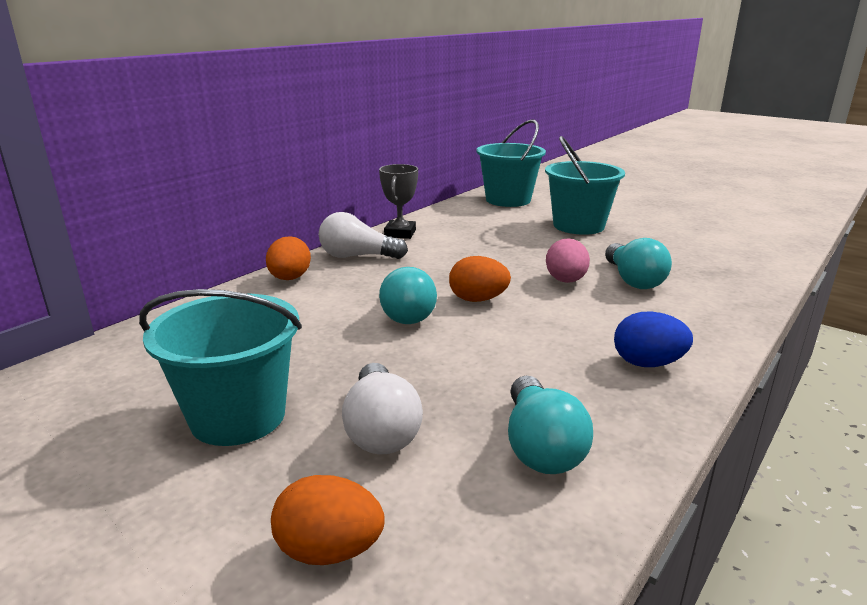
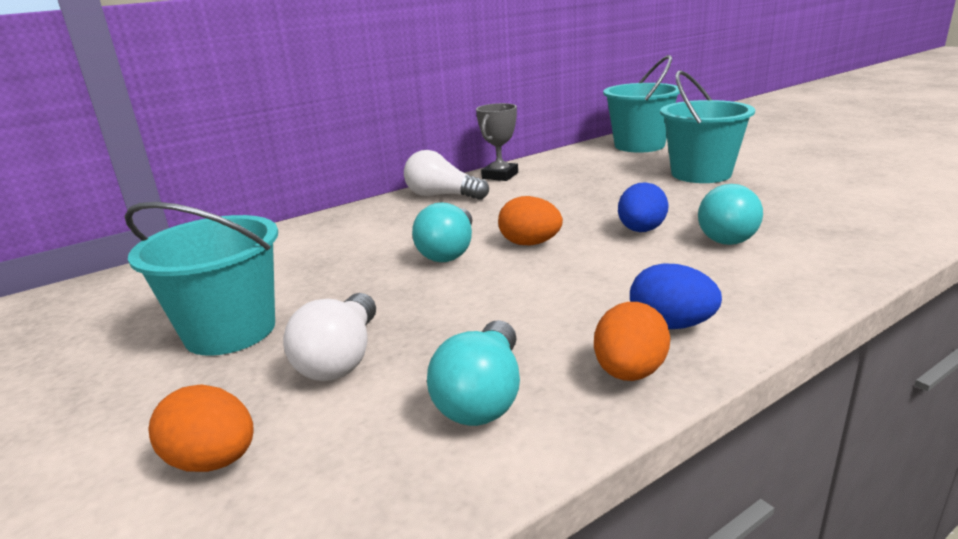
camera: 20 degrees right, 0 degrees up
orange egg [266,236,311,280] -> orange egg moved to [594,302,670,381]
pink egg [546,238,590,283] -> blue egg [618,182,669,232]

